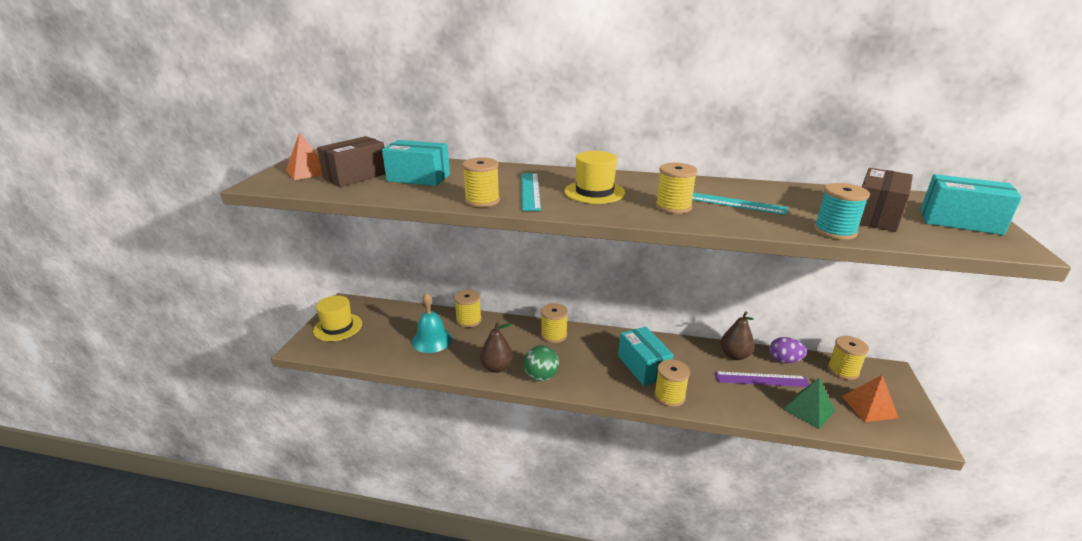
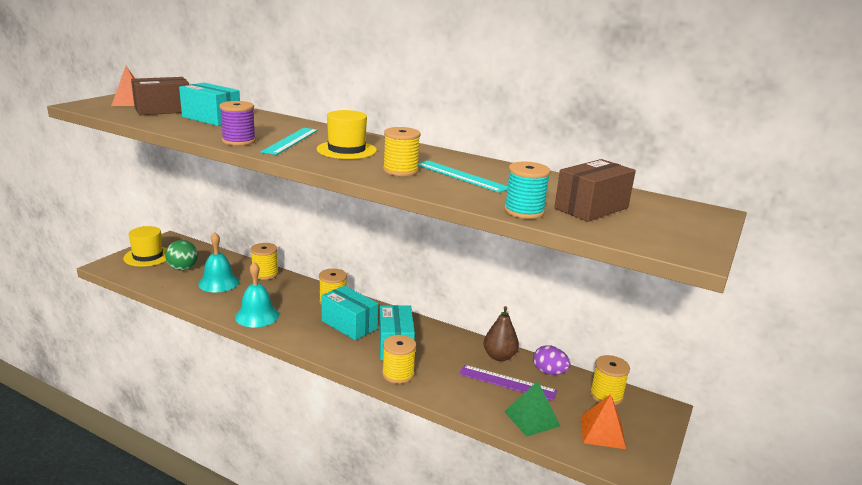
camera: 15 degrees right, 5 degrees down
yellow spool [462,157,500,207] -> purple spool [219,101,256,146]
brown pear [480,322,513,373] -> turquoise bell [235,262,279,327]
green ball [523,345,559,381] -> green ball moved to [165,240,198,271]
turquoise box [920,174,1022,235] -> turquoise box moved to [321,286,378,340]

